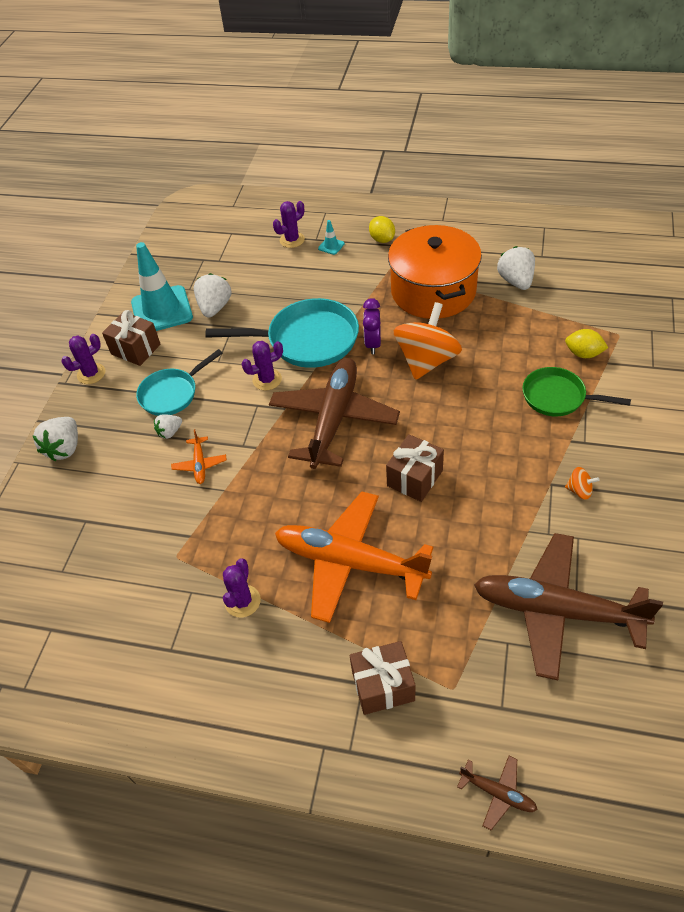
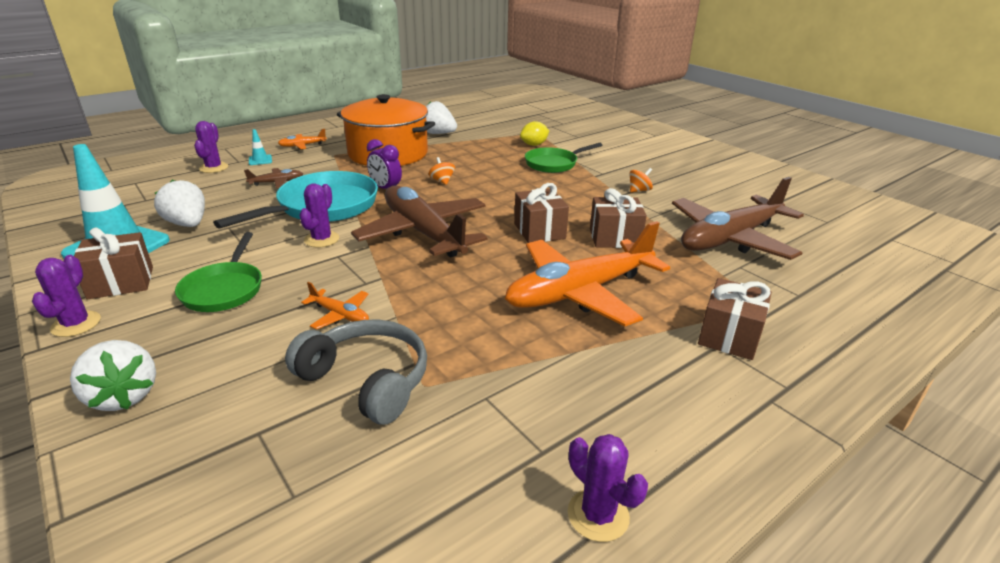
camera: 55 degrees left, 20 degrees down
turquoise pan [136,349,222,416] -> green pan [175,232,262,312]
white strawberry [154,414,182,439] -> none
purple cactus [223,558,261,617] -> purple cactus moved to [568,434,648,542]
yellow lemon [369,216,395,243] -> orange plane [278,129,327,149]
orange spinning top [394,302,462,380] -> orange spinning top [429,157,455,185], size x0.41
brown plane [457,756,538,830] -> brown plane moved to [244,168,303,188]
none -> grey headphones [285,320,427,425]
none -> brown gift [590,188,647,248]

